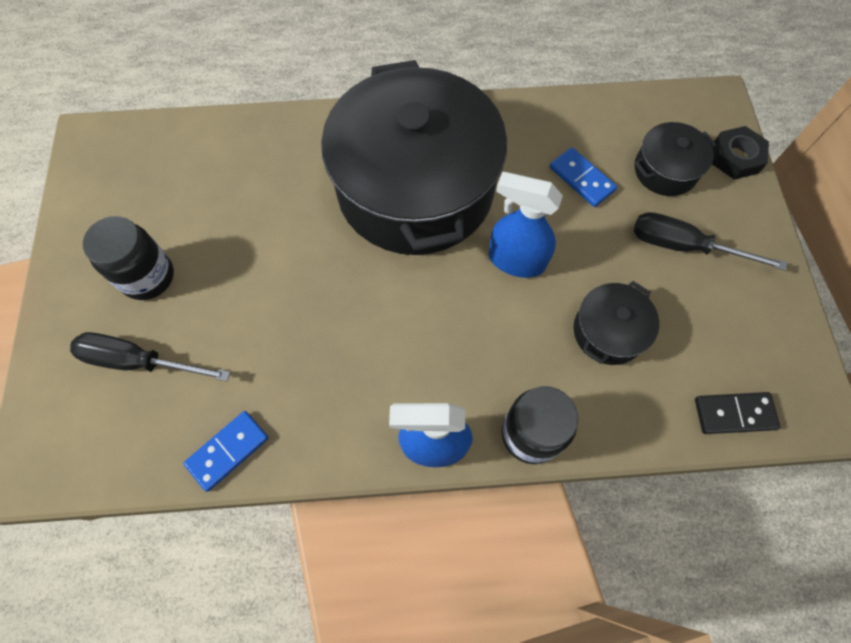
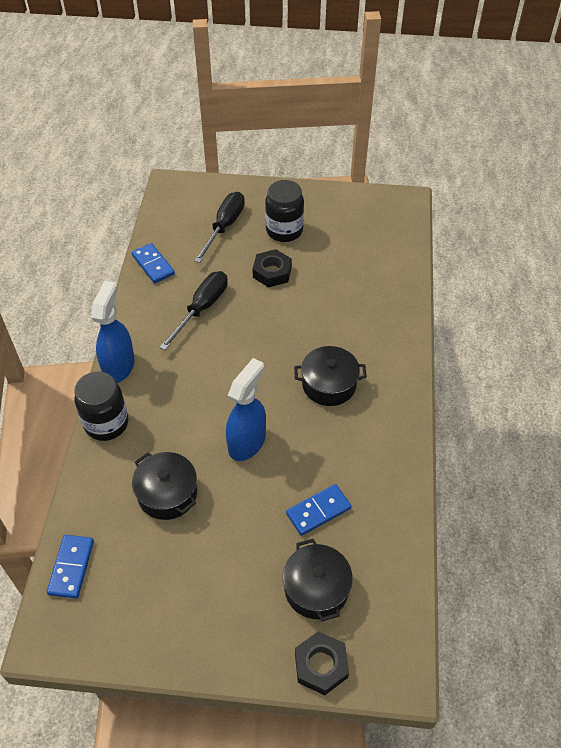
camera: 100 degrees right, 15 degrees down
black pot [321,60,507,255] -> black pot [294,346,367,406], size x0.42
black screwdriver [634,212,787,271] -> black screwdriver moved to [159,271,228,350]
black domino [695,392,780,434] -> blue domino [47,535,94,599]
none -> black nut [252,249,292,287]

